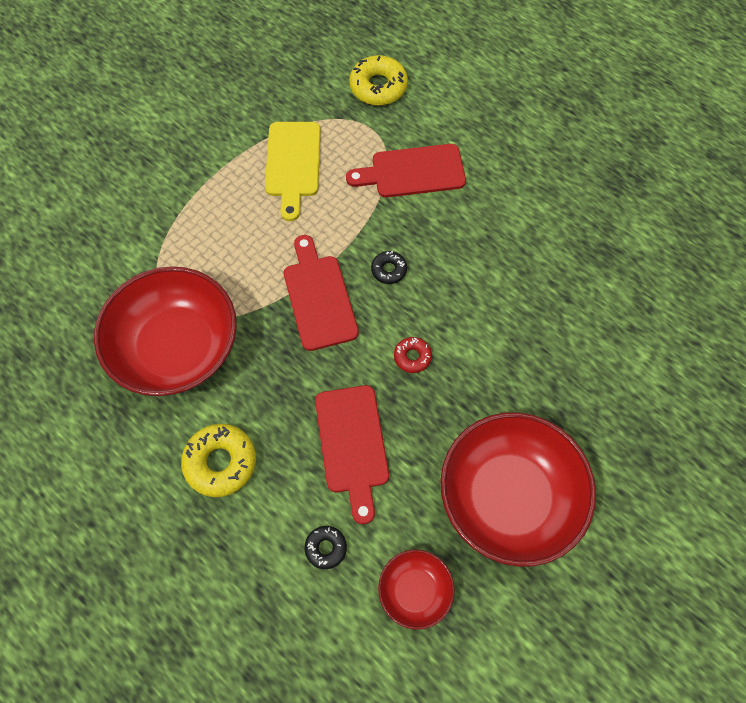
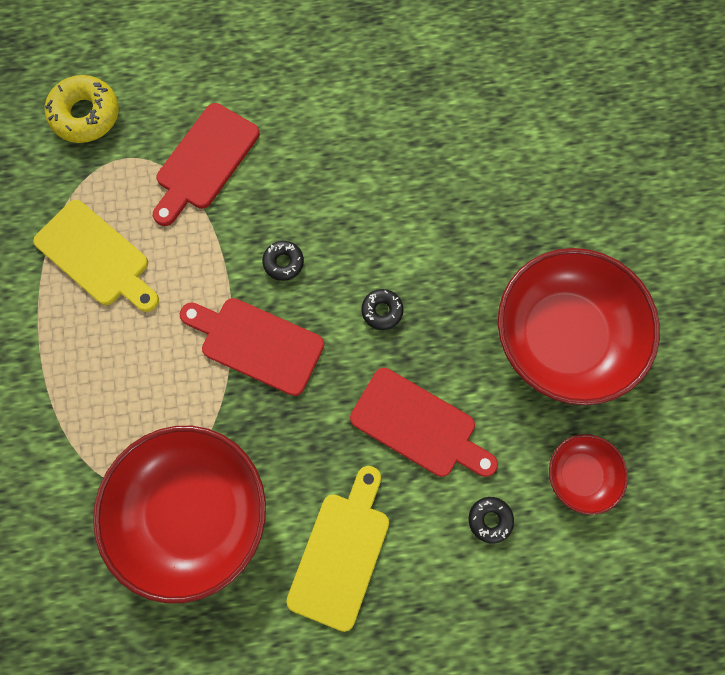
camera: 50 degrees left, 10 degrees up
yellow donut [181,424,256,497] -> yellow cutting board [286,466,389,632]
red donut [394,337,432,373] -> black donut [361,289,404,330]

